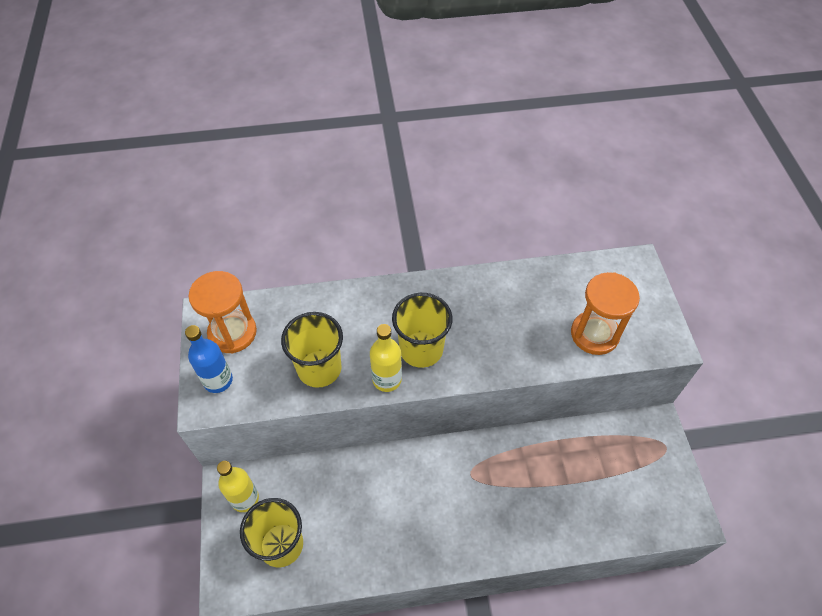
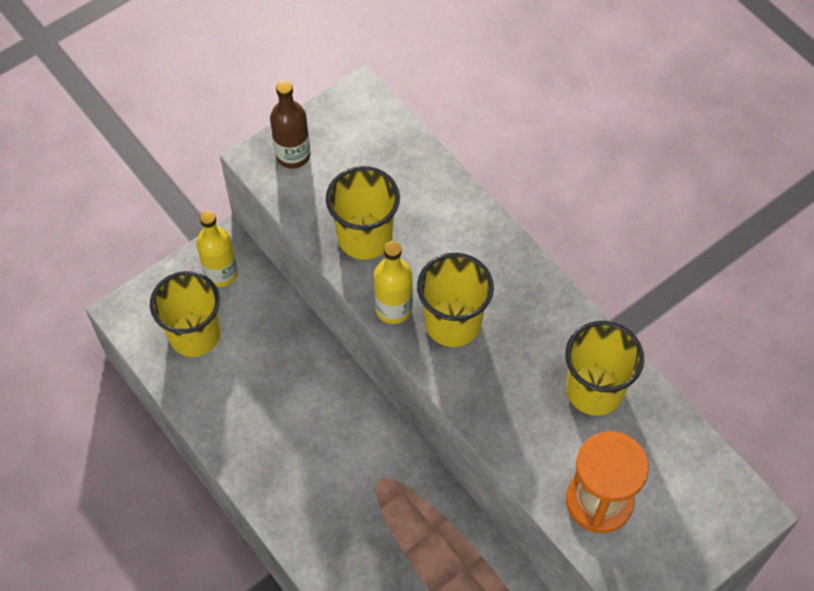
camera: 60 degrees right, 5 degrees up
blue bottle [185,325,233,393] -> brown bottle [270,80,310,169]
orange hourglass [189,271,257,353] -> none
none -> yellow cup [565,321,644,415]

